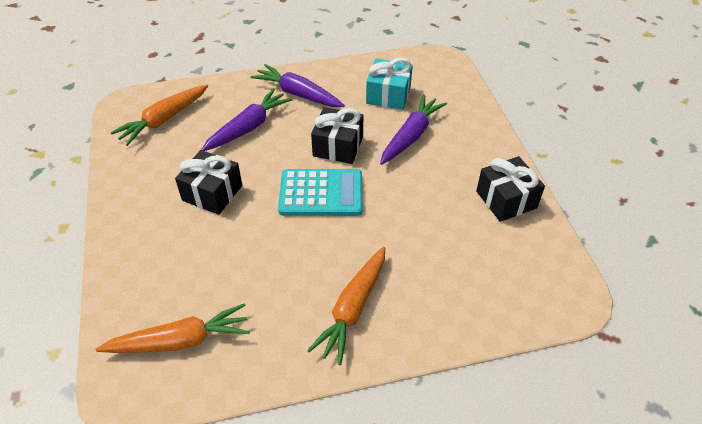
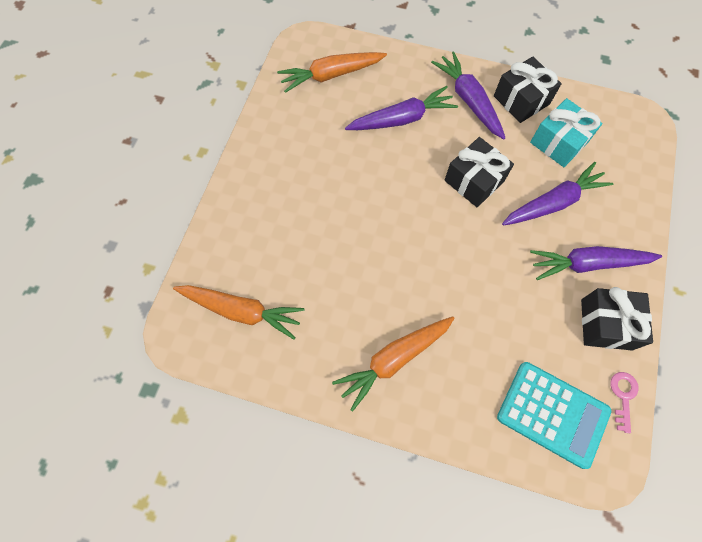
camera: 30 degrees right, 20 degrees up
black gift [175,150,242,215] -> black gift moved to [494,56,562,123]
turquoise calculator [278,169,362,216] -> turquoise calculator moved to [497,362,611,469]
none -> purple carrot [530,246,662,280]
none -> pink key [610,372,639,433]

